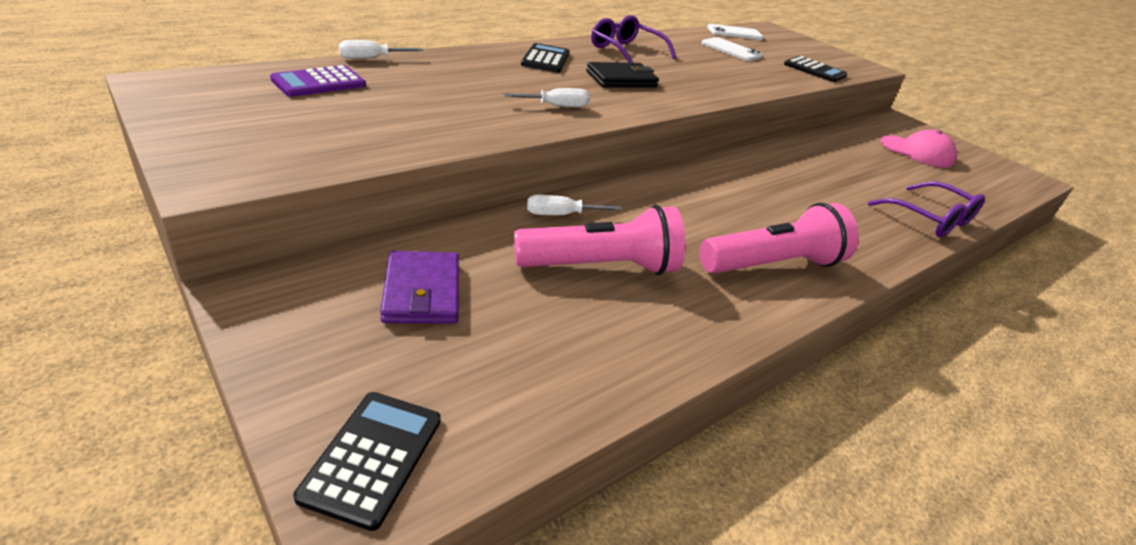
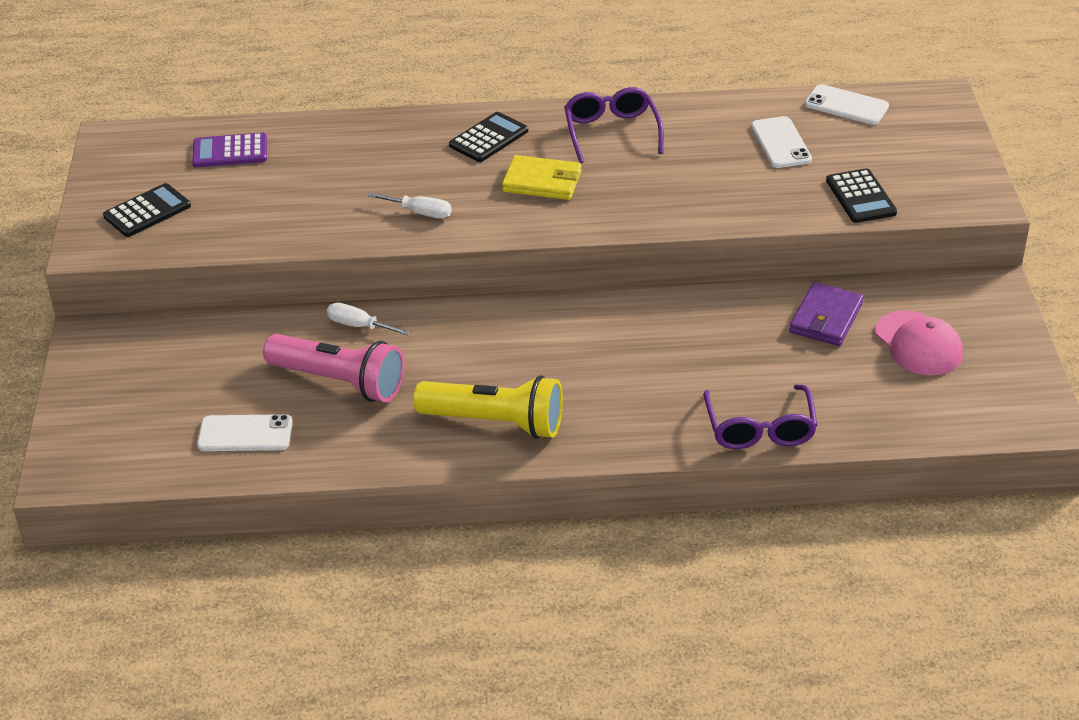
camera: 40 degrees right, 5 degrees up
black calculator [293,392,441,531] -> black calculator moved to [103,183,191,237]
white screwdriver [339,40,423,59] -> none
purple wallet [380,251,459,324] -> purple wallet moved to [789,282,864,346]
black wallet [586,62,659,88] -> yellow wallet [502,155,582,200]
pink flashlight [700,203,859,274] -> yellow flashlight [413,375,563,439]
none -> white phone [197,414,293,451]

